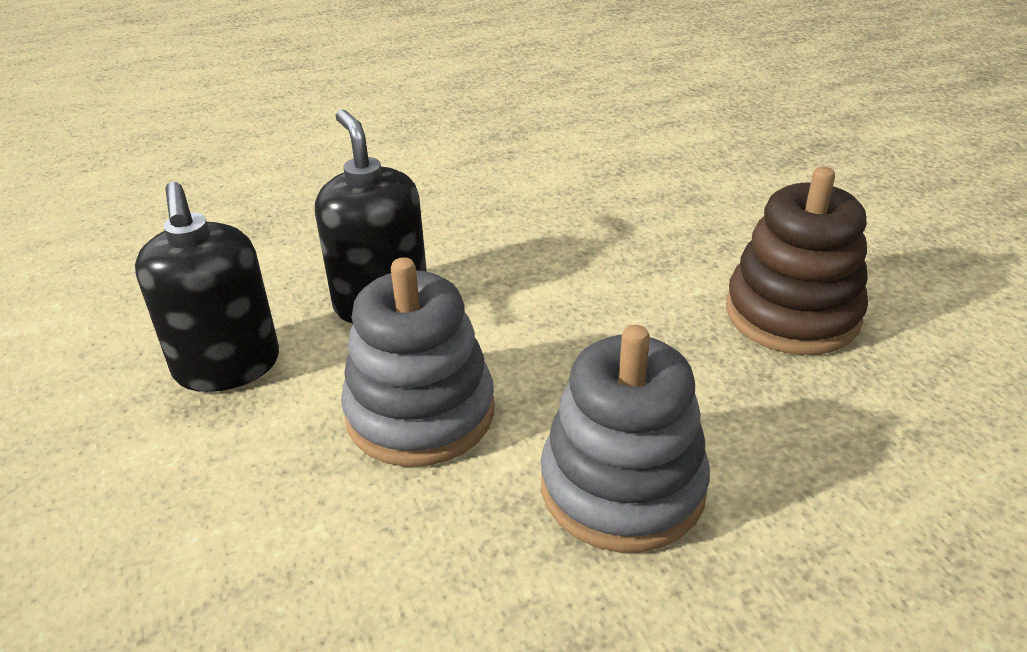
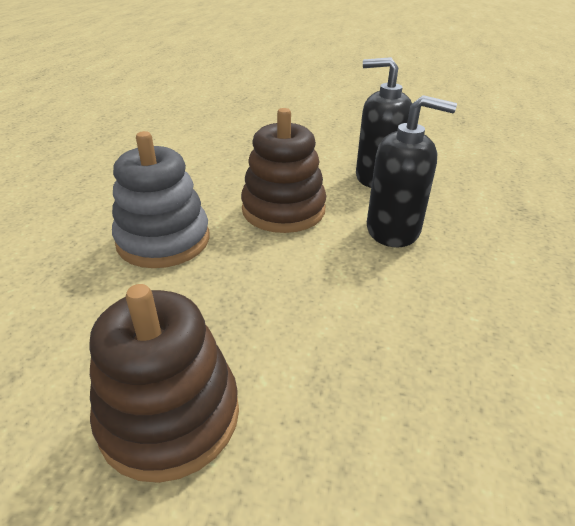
camera: 125 degrees right, 0 degrees up
grey stacking toy [341,257,494,467] -> brown stacking toy [241,108,326,233]

